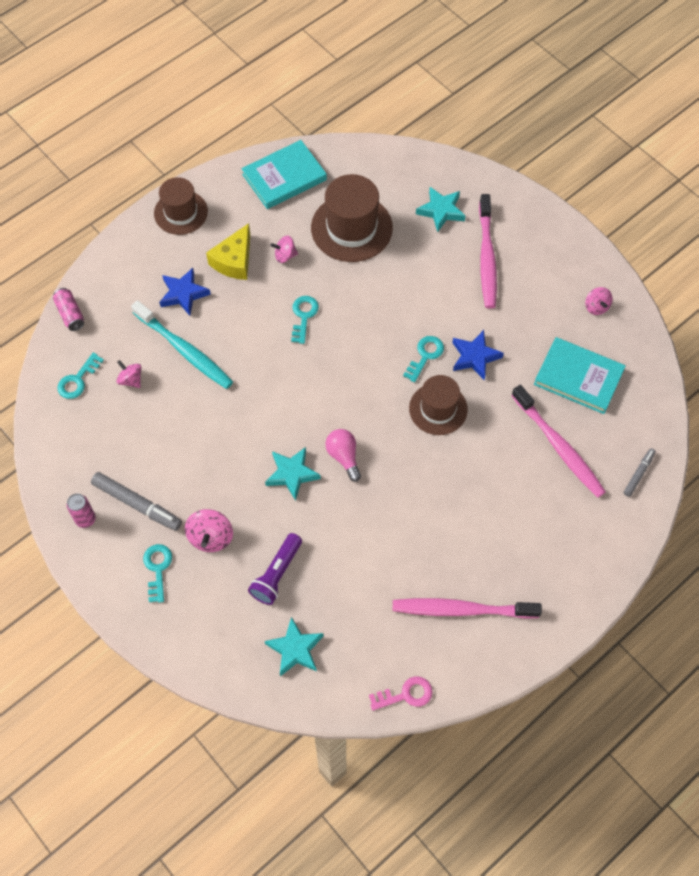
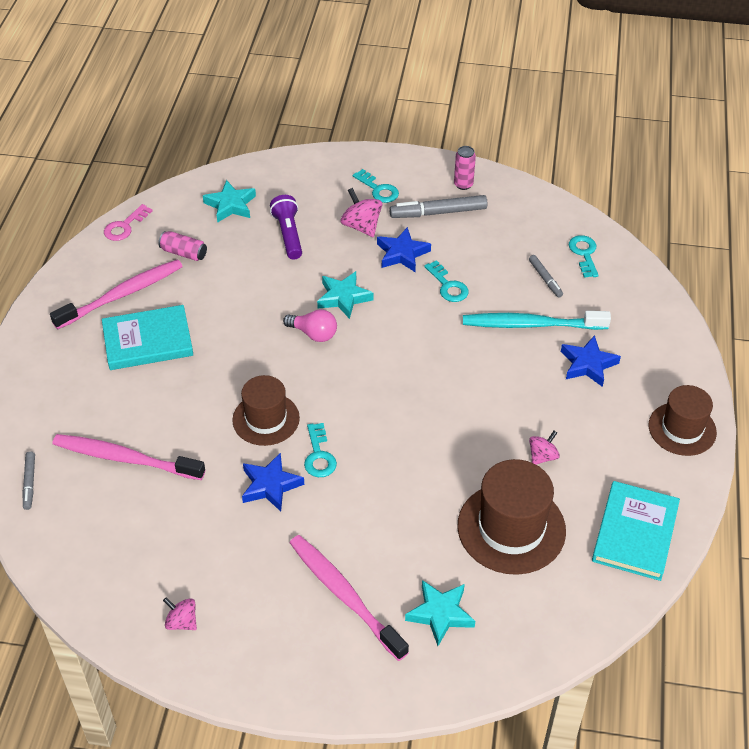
camera: 140 degrees right, 15 degrees down
pink can [53,288,84,331] -> pink can moved to [158,231,207,261]
pink spinning top [117,360,141,388] -> grey marker [529,255,563,298]
yellow cheese [206,223,250,280] -> none
turquoise key [291,296,319,344] -> turquoise key moved to [424,260,469,302]
turquoise book [534,337,626,414] -> turquoise book moved to [102,305,193,370]
none -> blue star [377,227,431,272]

